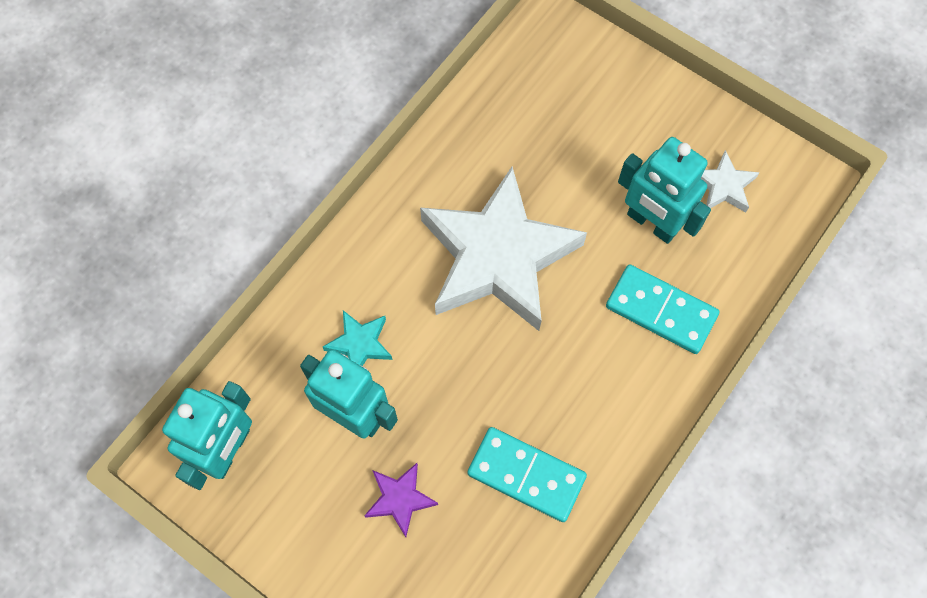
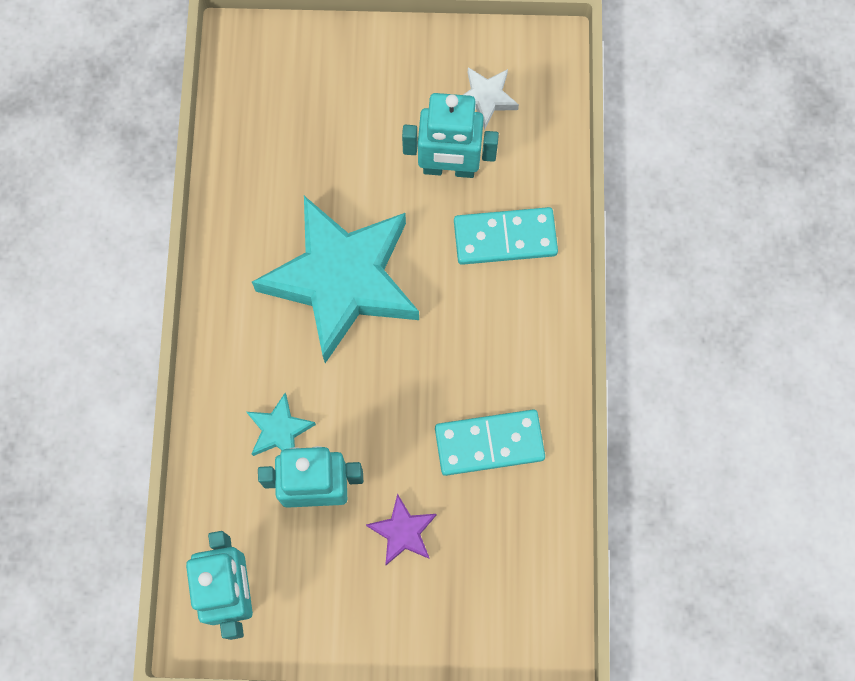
camera: 35 degrees left, 5 degrees up
white star [420,167,587,331] -> turquoise star [252,196,419,363]

